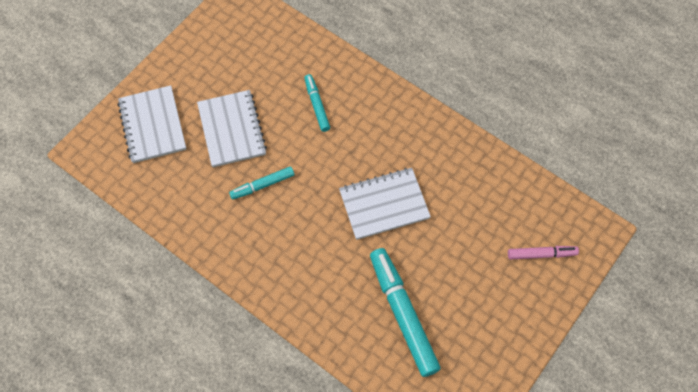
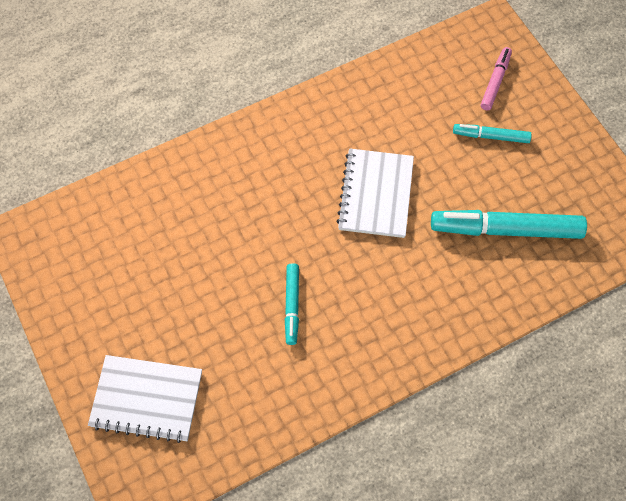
camera: 65 degrees left, 0 degrees up
white notebook [197,90,267,167] -> none
turquoise marker [304,74,330,132] -> turquoise marker moved to [453,124,532,143]

